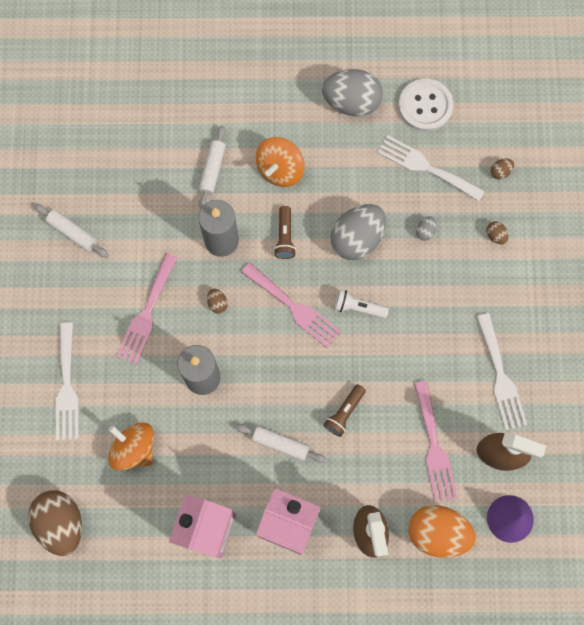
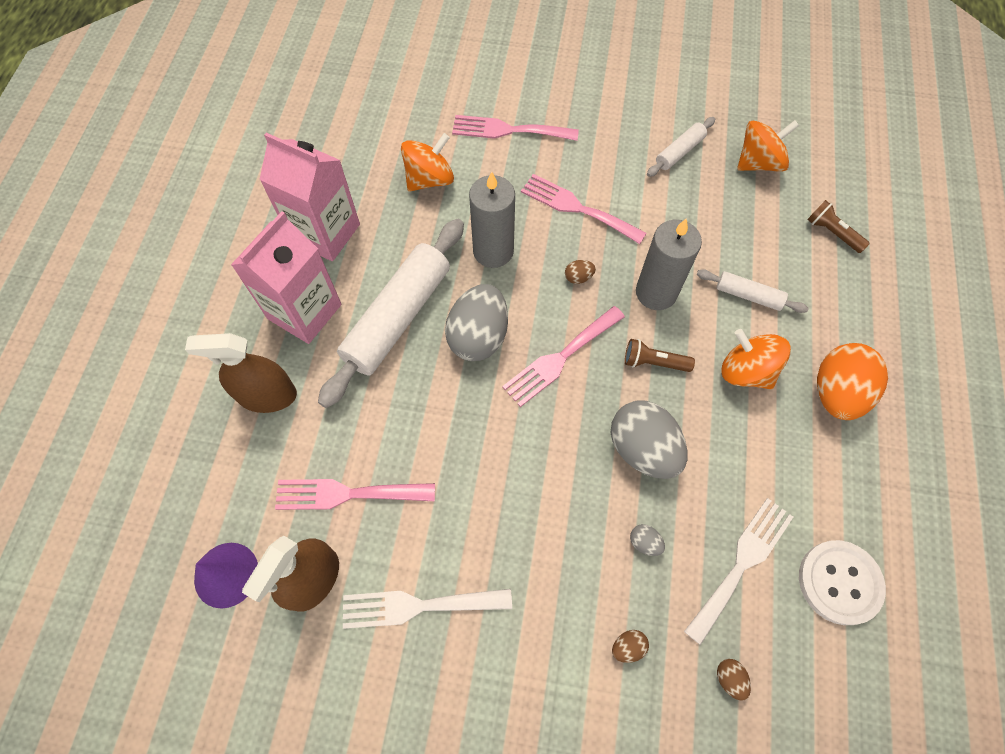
camera: 100 degrees right, 10 degrees down
brown egg [28,490,82,556] -> none
white fork [56,322,79,440] -> pink fork [452,115,579,141]
white rolling pin [236,424,326,463] -> white rolling pin [318,219,464,408], size x2.09
grey egg [322,69,383,117] -> grey egg moved to [445,284,508,361]
brown flashlight [323,384,366,437] -> brown flashlight moved to [807,200,870,253]
white flashlight [334,290,389,319] -> none
orange egg [408,505,476,558] -> orange egg moved to [817,343,888,420]
none -> orange spinning top [737,120,799,172]

